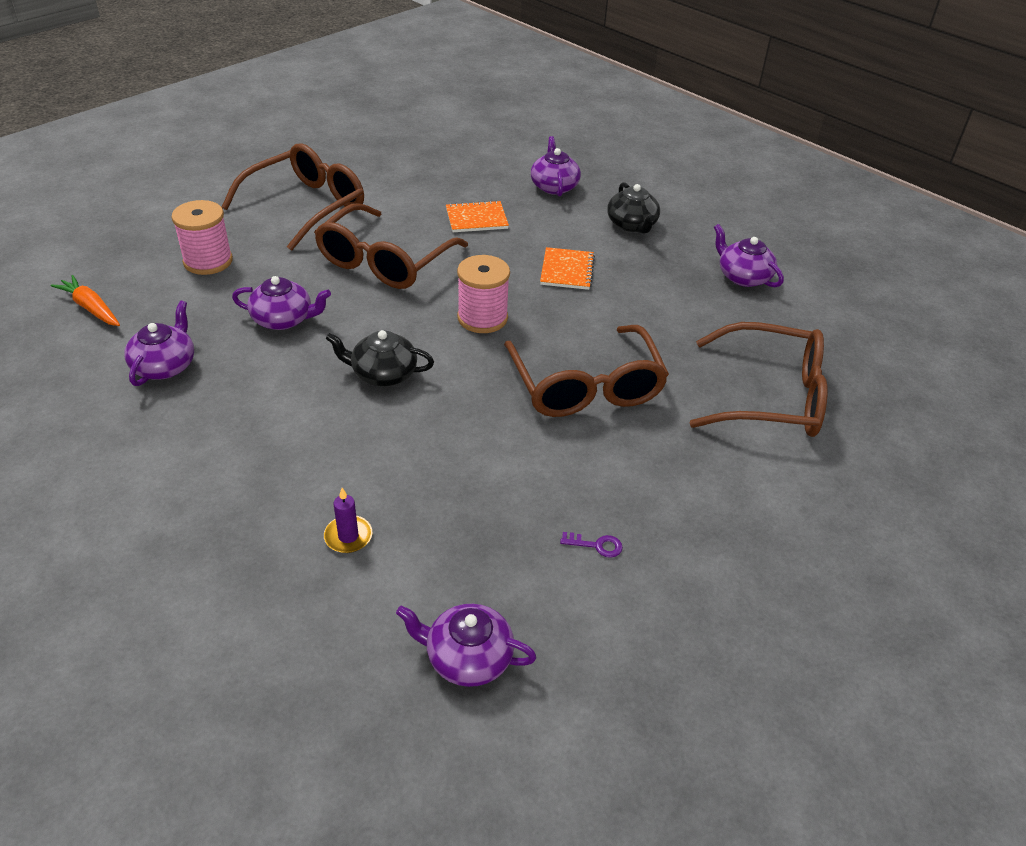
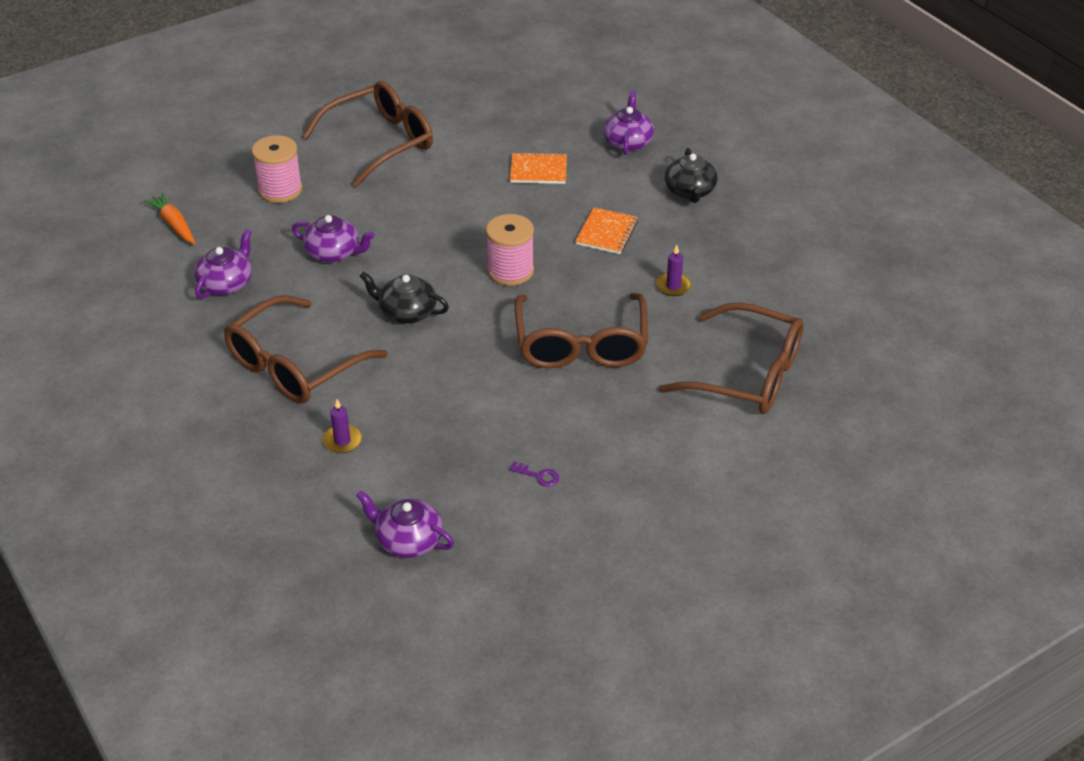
camera: 15 degrees right, 0 degrees up
brown glasses [314,203,468,289] -> brown glasses moved to [224,295,388,404]
purple teapot [714,224,784,287] -> none
none -> purple candle [656,245,691,296]

